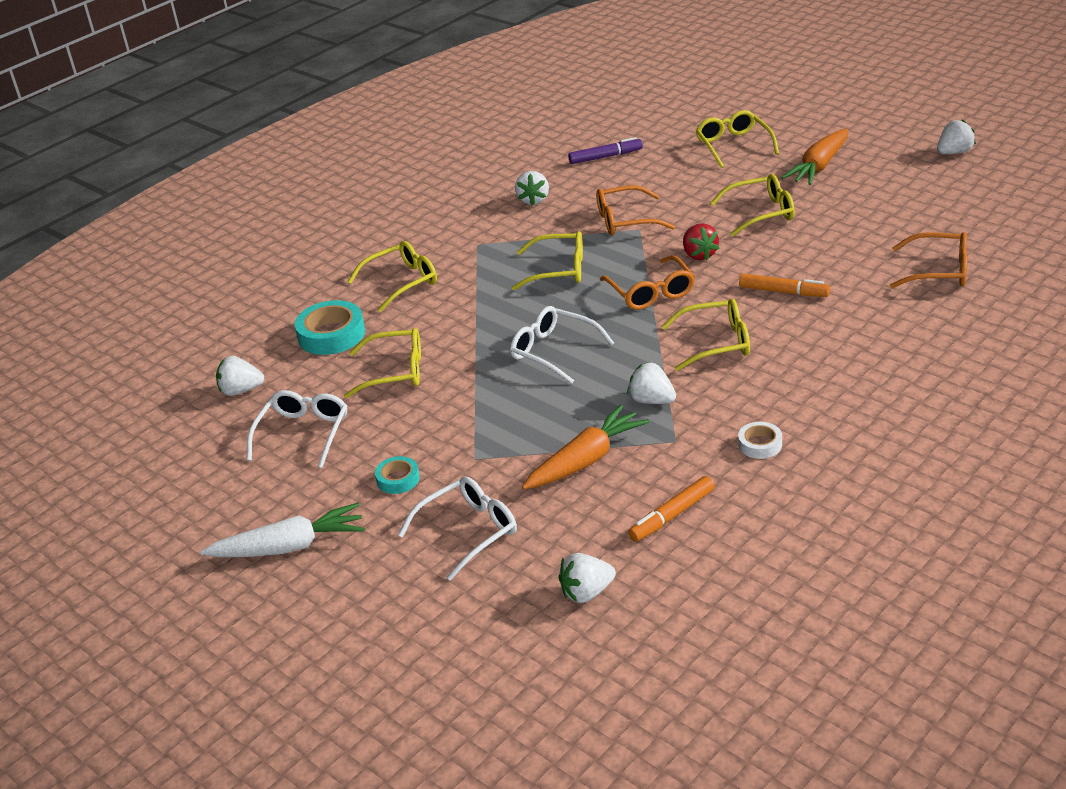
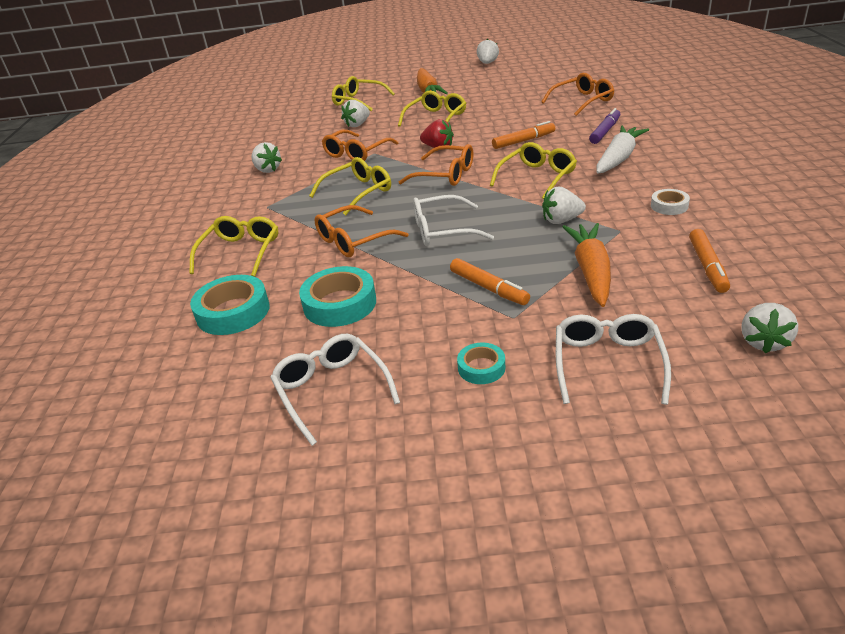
camera: 45 degrees left, 0 degrees up
white carrot [200,503,365,557] -> white carrot moved to [596,126,649,173]
white strawberry [216,356,264,396] -> white strawberry moved to [341,100,370,127]
yellow glasses [344,328,421,398] -> turquoise tape [299,266,376,327]
purple marker [568,137,643,164] -> purple marker moved to [589,108,620,144]
none -> orange glasses [315,205,409,257]
none -> orange marker [450,258,530,305]

